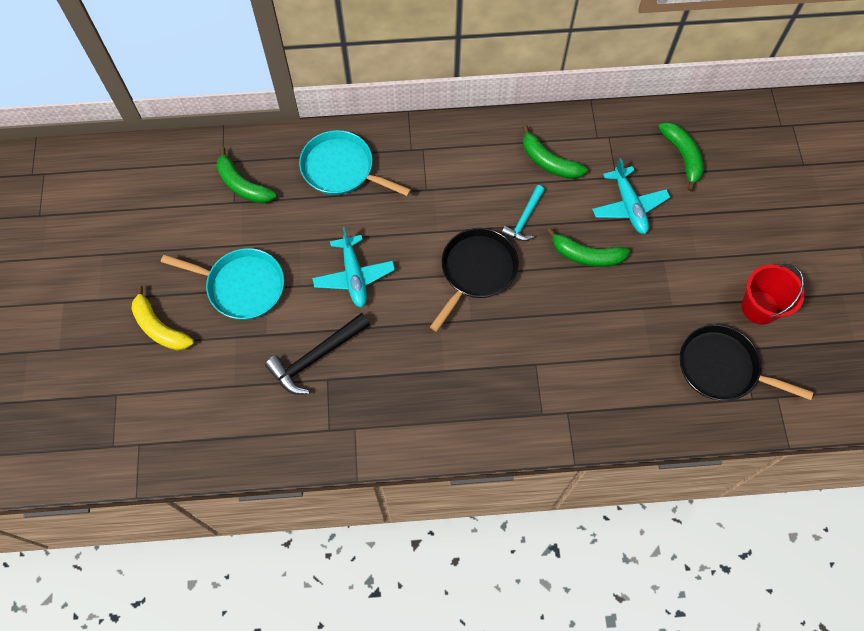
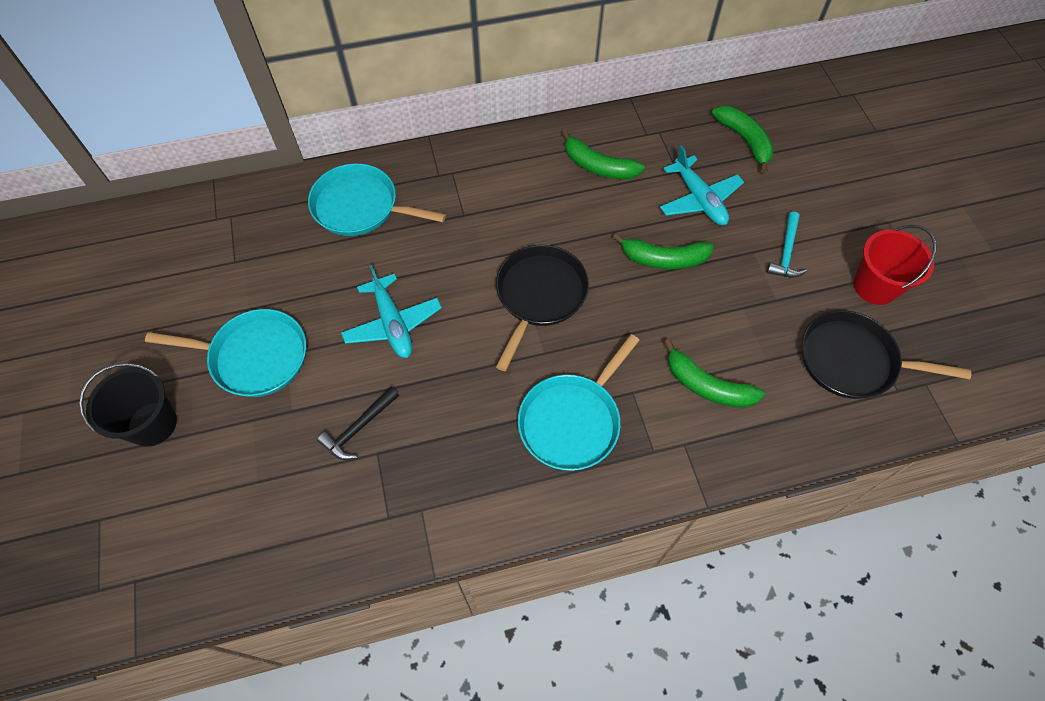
camera: 10 degrees left, 5 degrees down
yellow banana [131,285,194,351] -> black bucket [79,363,177,447]
green banana [217,147,276,204] -> green banana moved to [664,339,765,408]
black hammer [265,313,370,395] -> black hammer [317,387,399,460], size x0.64
turquoise hammer [502,185,545,241] -> turquoise hammer moved to [767,212,807,277]
none -> turquoise pan [518,334,640,471]

